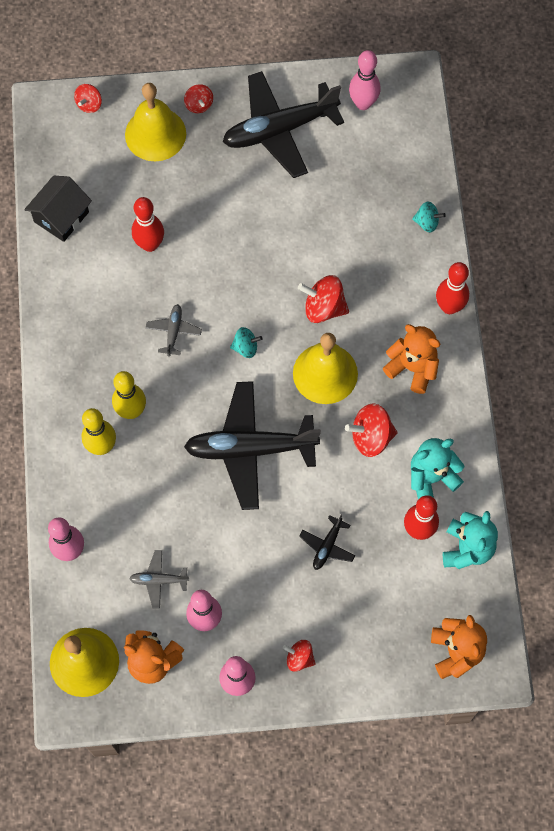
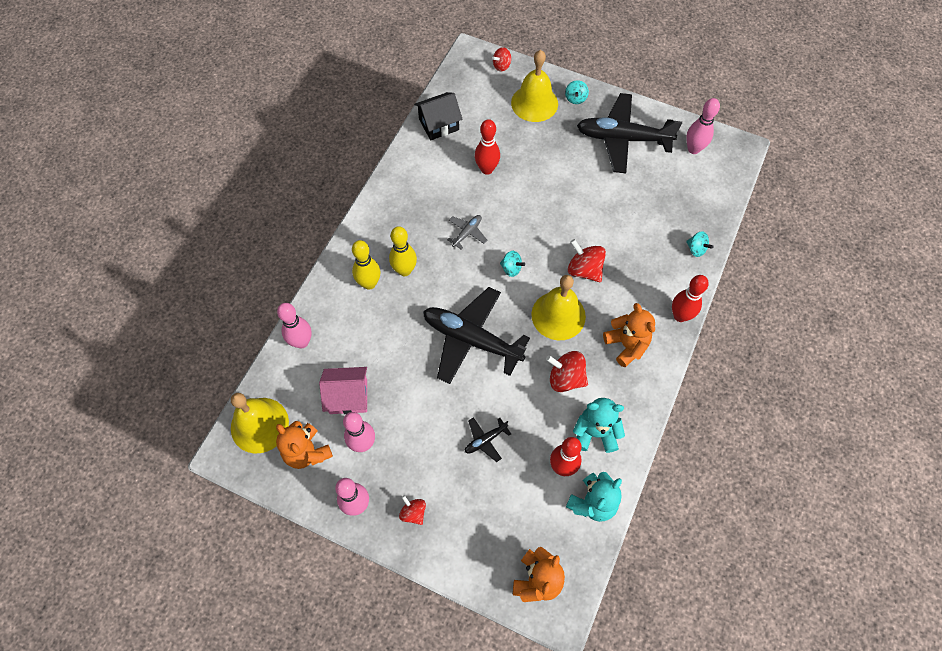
camera: 30 degrees right, 5 degrees down
grey plane [129,550,189,608] -> pink house [319,367,367,414]
red spinning top [184,84,213,113] -> turquoise spinning top [565,80,589,104]

